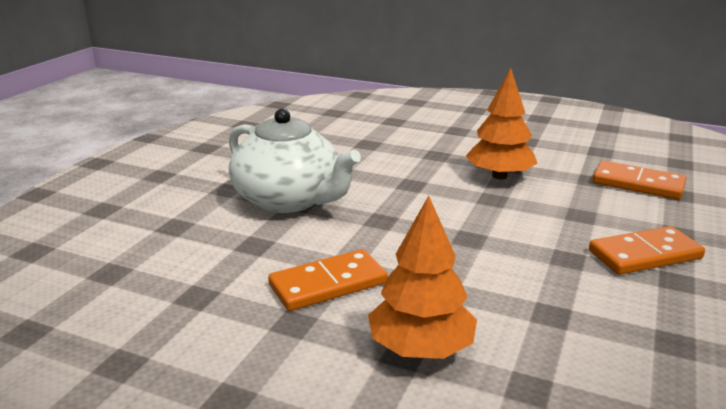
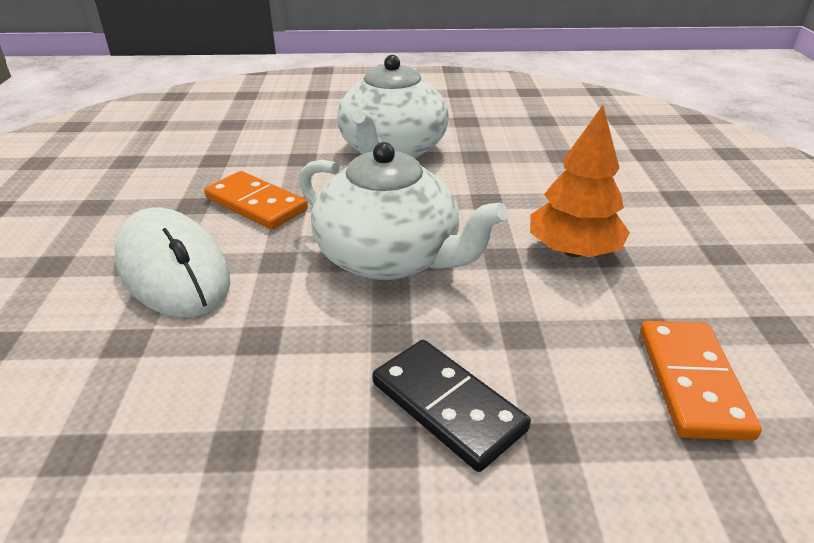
camera: 65 degrees right, 10 degrees up
orange tree [368,196,477,359] -> white mouse [114,208,230,317]
orange domino [589,226,705,275] -> black domino [372,340,531,472]
none -> white teapot [299,142,508,280]

